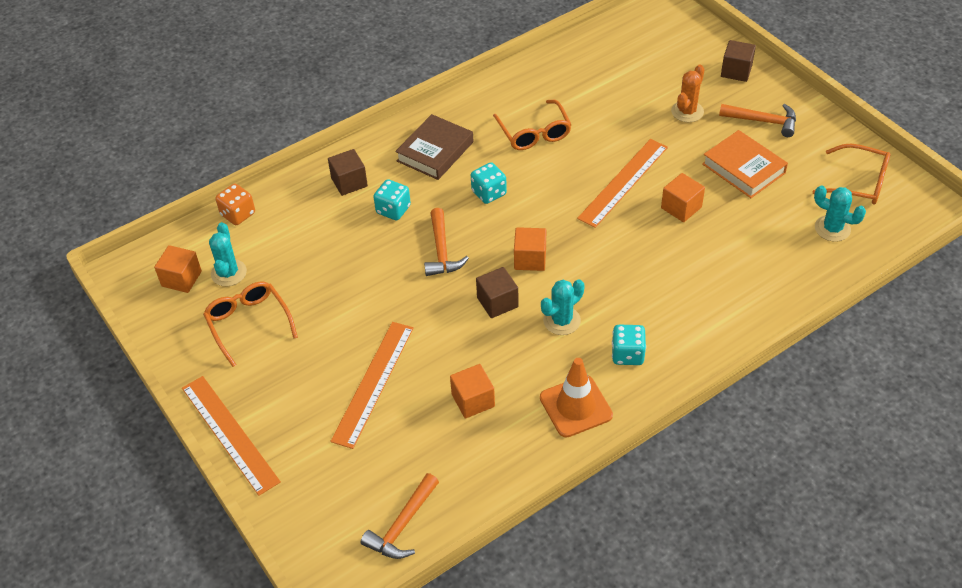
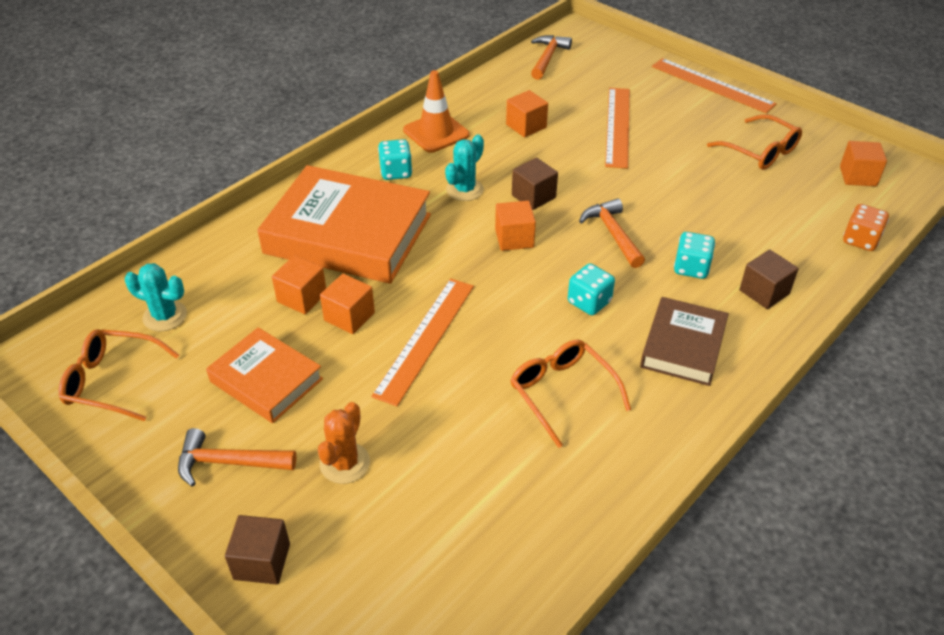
camera: 165 degrees right, 5 degrees down
turquoise cactus [209,222,247,286] -> none
none -> orange book [257,165,431,284]
none -> orange cube [272,255,326,314]

